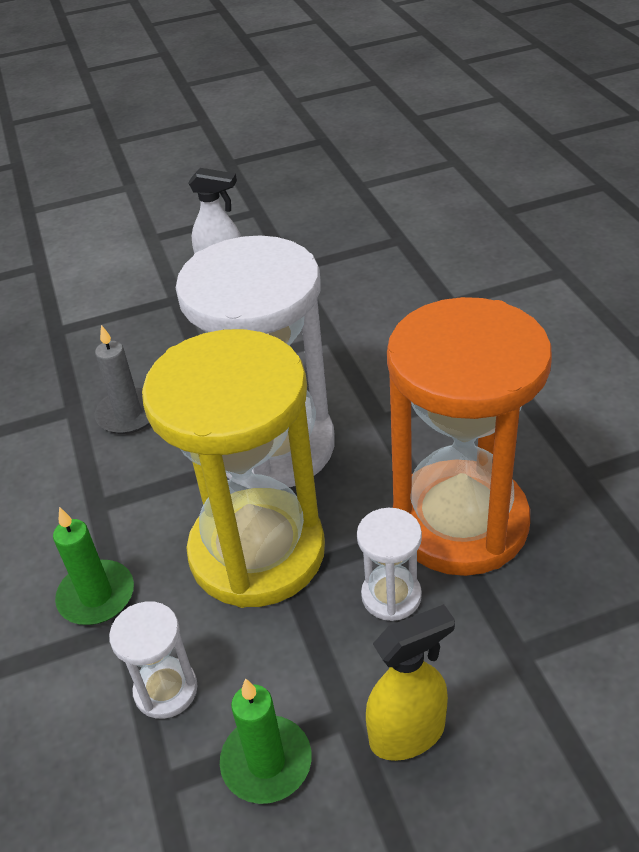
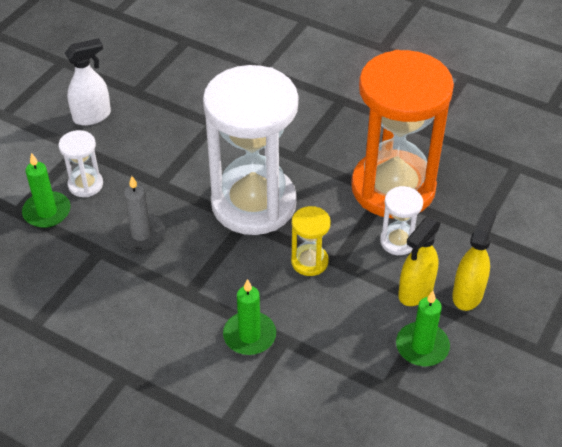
camera: 45 degrees left, 5 degrees up
white hourglass [109,601,198,719] -> white hourglass moved to [59,130,103,197]
yellow hourglass [142,329,325,608] -> yellow hourglass [291,206,331,276], size x0.42
none -> green candle [22,153,71,228]
none -> yellow spray bottle [398,217,441,306]

